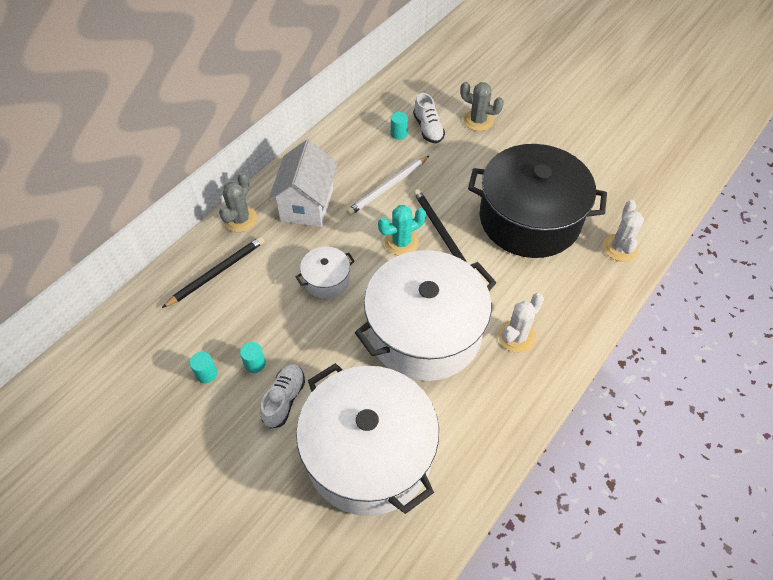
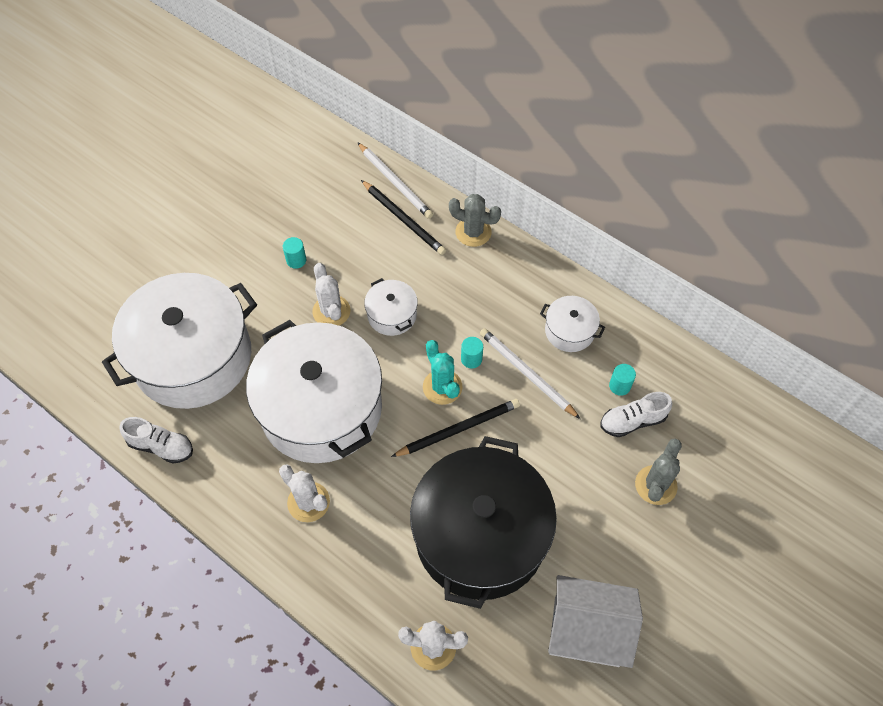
camera: 90 degrees right, 5 degrees up
turquoise cylinder [190,352,217,383] -> turquoise cylinder moved to [461,337,483,368]
white shoe [260,364,305,429] -> white shoe moved to [120,417,193,463]
white house [269,140,338,227] -> white house moved to [548,575,643,668]
none -> white cactus [312,263,351,326]
none -> white pencil [357,142,433,219]
none -> white pot [540,296,605,352]

